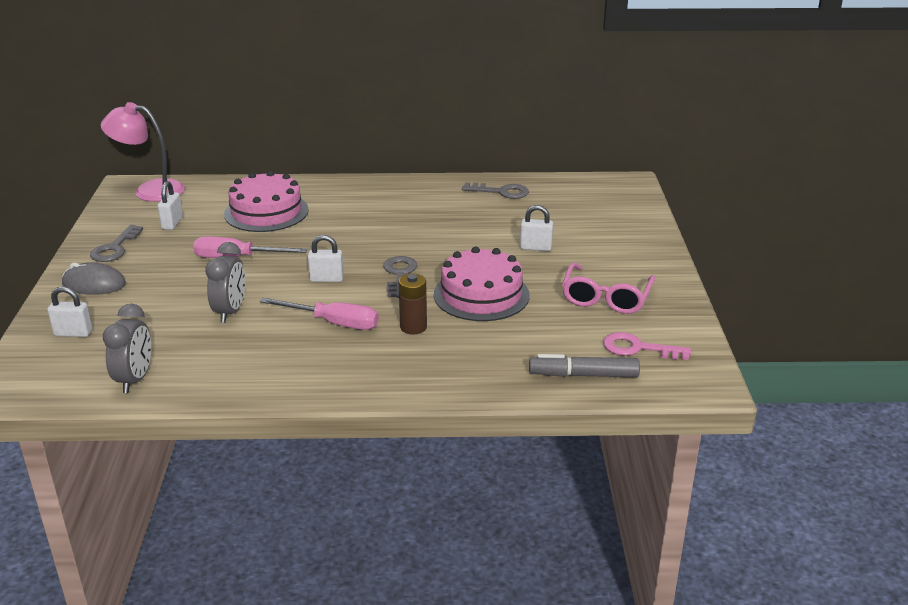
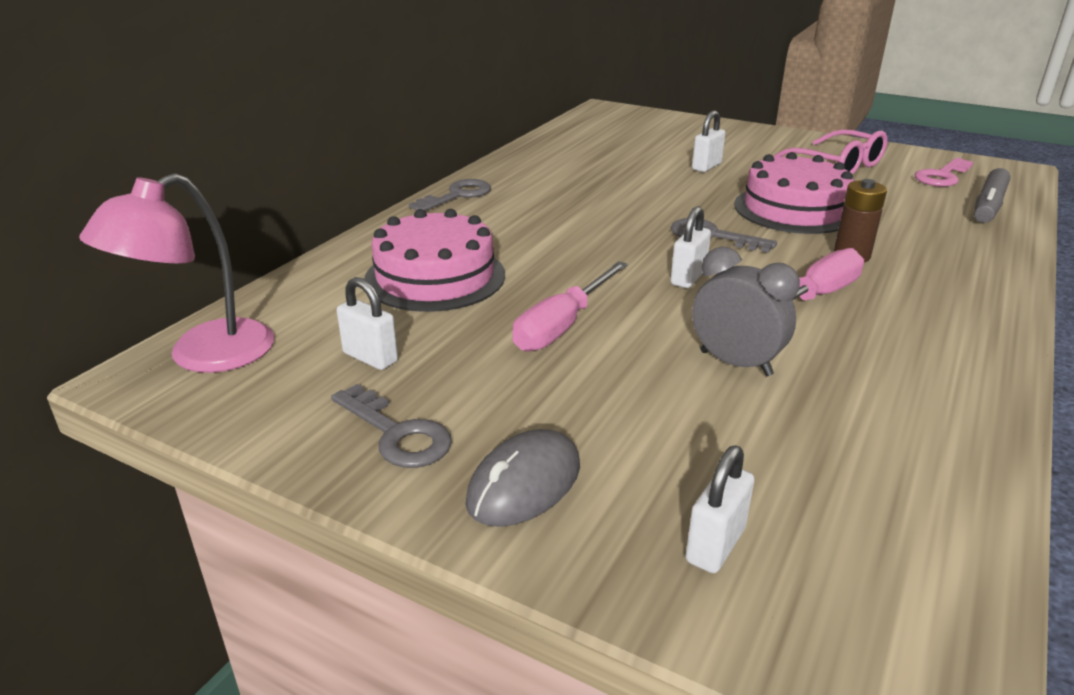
camera: 60 degrees left, 0 degrees up
grey clock [103,303,151,393] -> none
grey key [462,182,529,199] -> grey key moved to [409,179,491,211]

